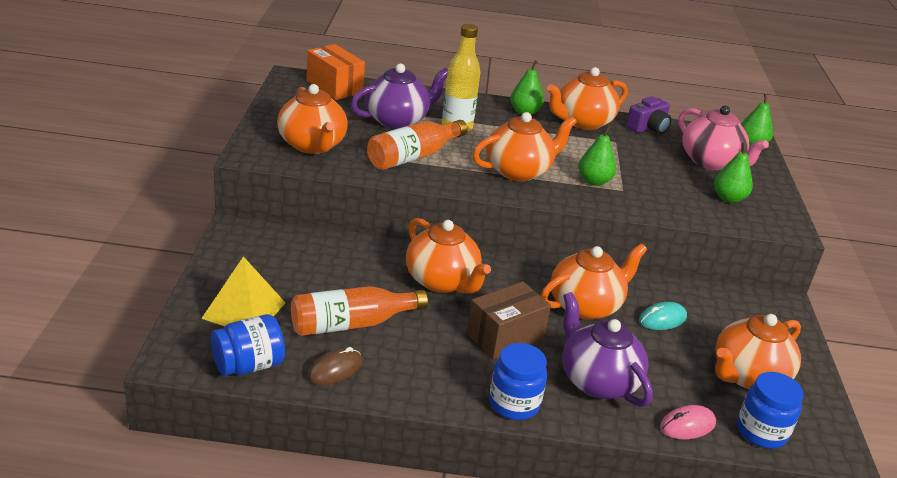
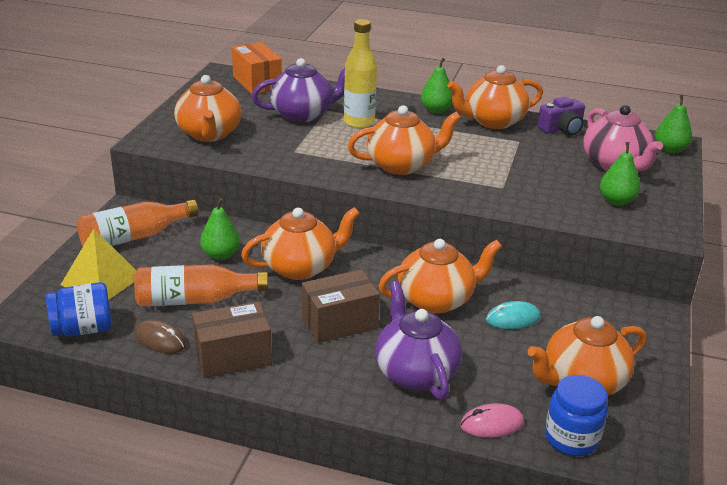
camera: 15 degrees right, 0 degrees up
brown mouse [307,347,362,385] -> brown mouse turned 60 degrees clockwise [135,319,186,353]
orange bottle [367,120,468,170] -> orange bottle moved to [77,199,199,246]
orange teapot [406,218,491,293] -> orange teapot turned 90 degrees counterclockwise [241,207,360,280]
blue jar [489,343,547,420] -> none
green pear [579,125,616,186] -> green pear moved to [200,198,240,260]
none -> brown box [192,302,272,378]

